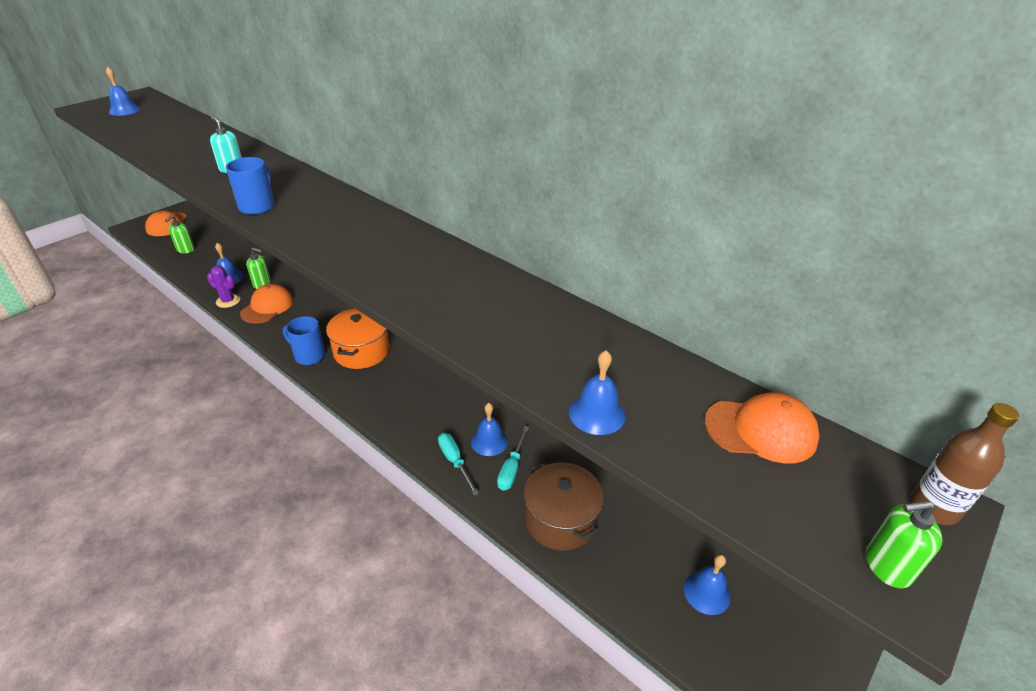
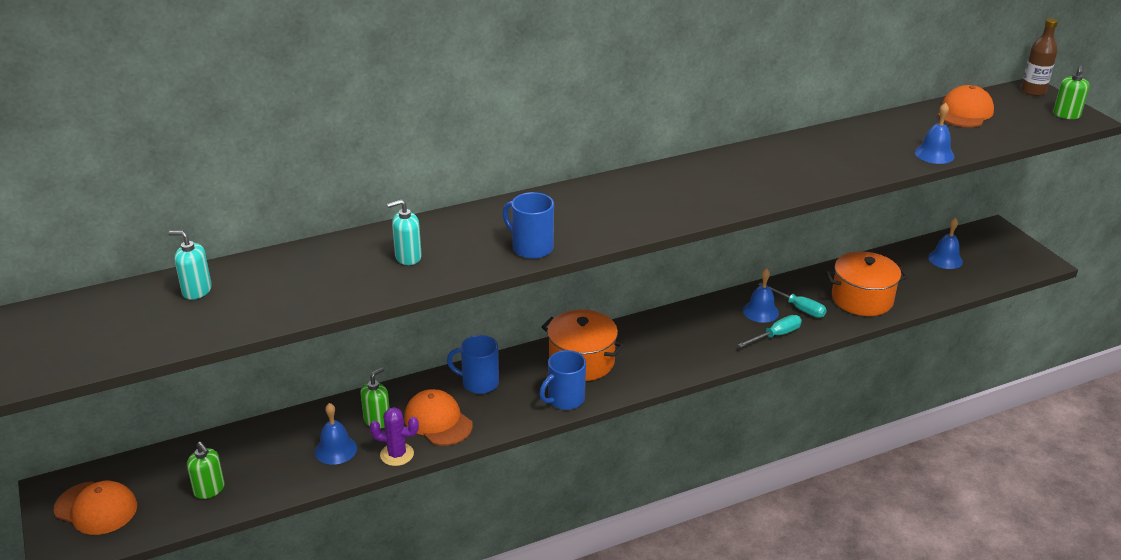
camera: 65 degrees left, 5 degrees down
blue bell [106,67,140,116] -> none
purple cactus [207,265,240,308] -> purple cactus turned 45 degrees clockwise [370,407,419,466]
turquoise screwdriver [438,433,479,495] -> turquoise screwdriver turned 150 degrees clockwise [738,315,802,347]
brown pot [524,461,604,551] -> orange pot [826,251,908,316]
none -> turquoise soap dispenser [168,231,212,300]
none -> blue mug [447,335,499,394]

